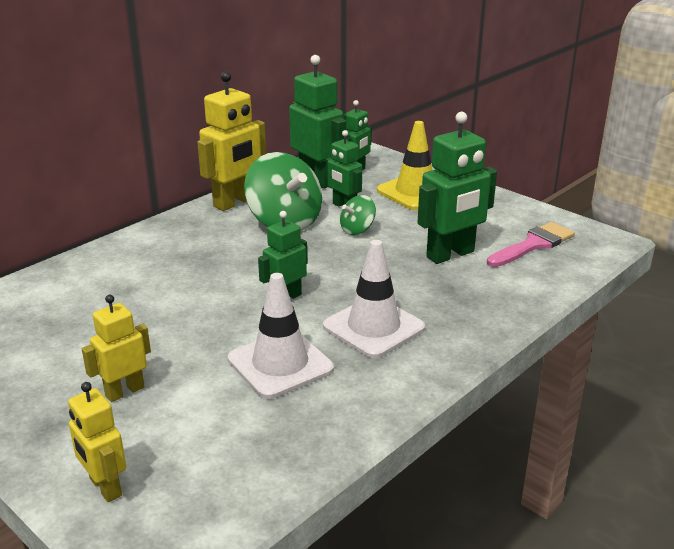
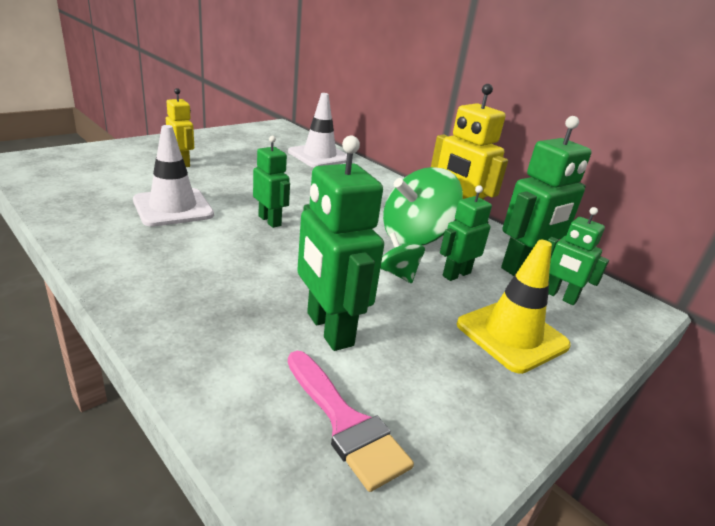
camera: 90 degrees right, 0 degrees up
yellow robot [68,382,126,502] -> none
white traffic cone [323,240,425,358] -> white traffic cone moved to [288,93,347,167]

